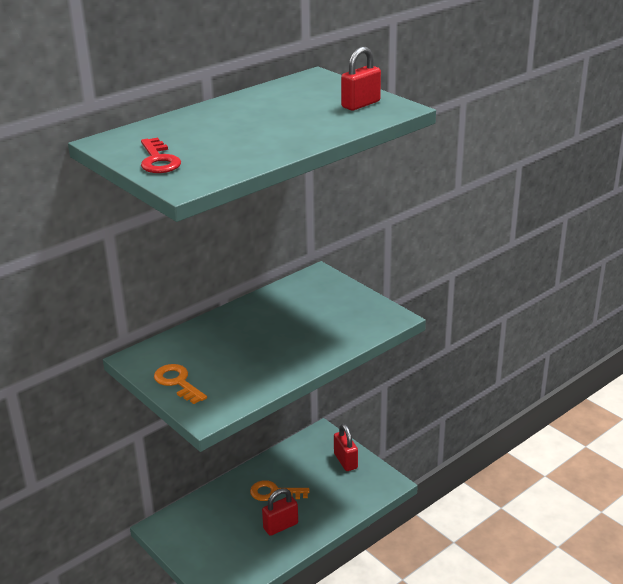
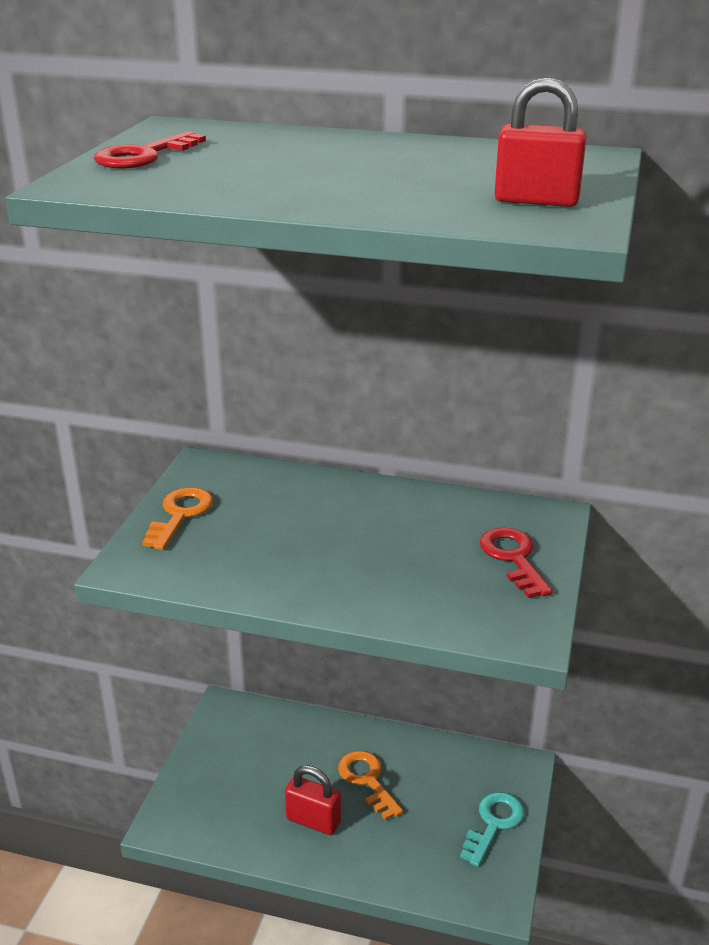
camera: 55 degrees right, 0 degrees up
red padlock [334,424,358,471] -> turquoise key [460,792,524,867]
none -> red key [480,528,553,598]

